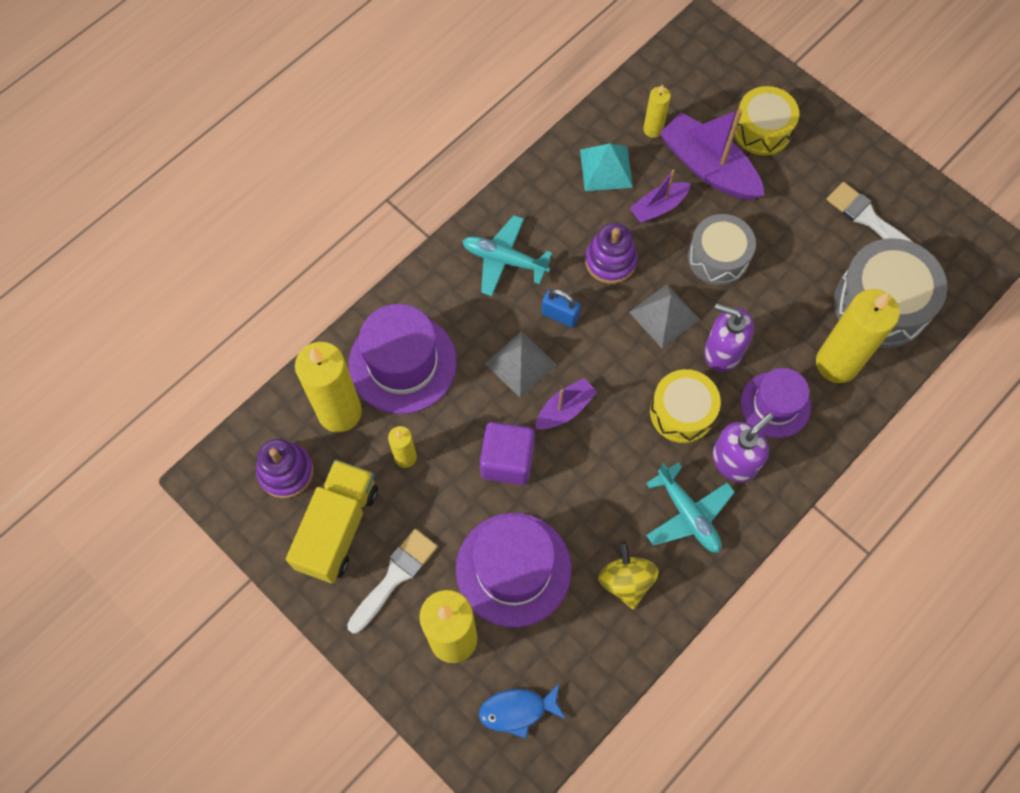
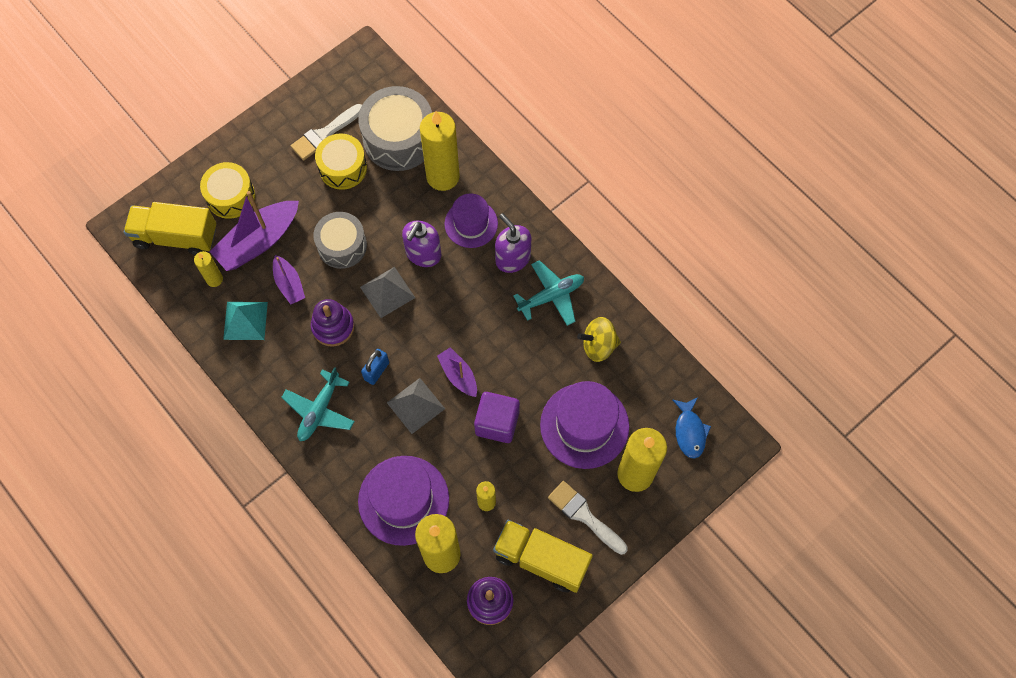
camera: 85 degrees left, 0 degrees up
yellow drum [650,369,721,443] -> yellow drum moved to [315,133,367,190]
none -> yellow truck [124,202,216,255]

